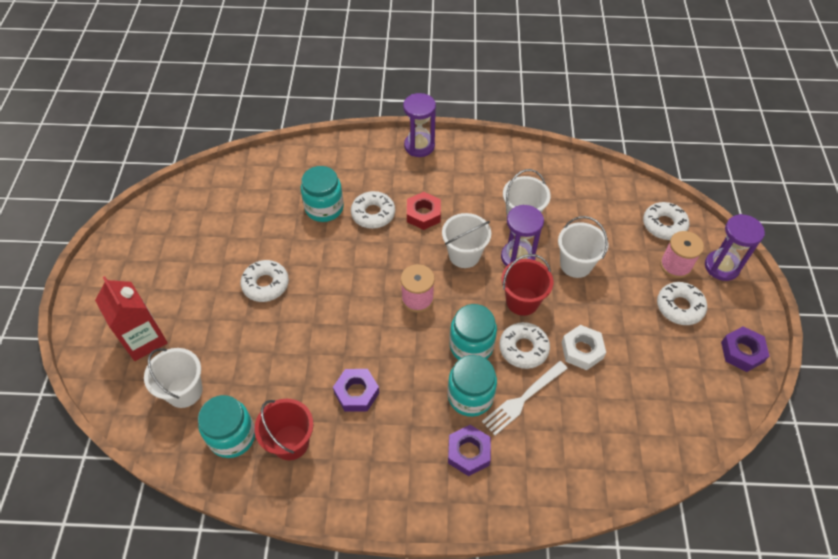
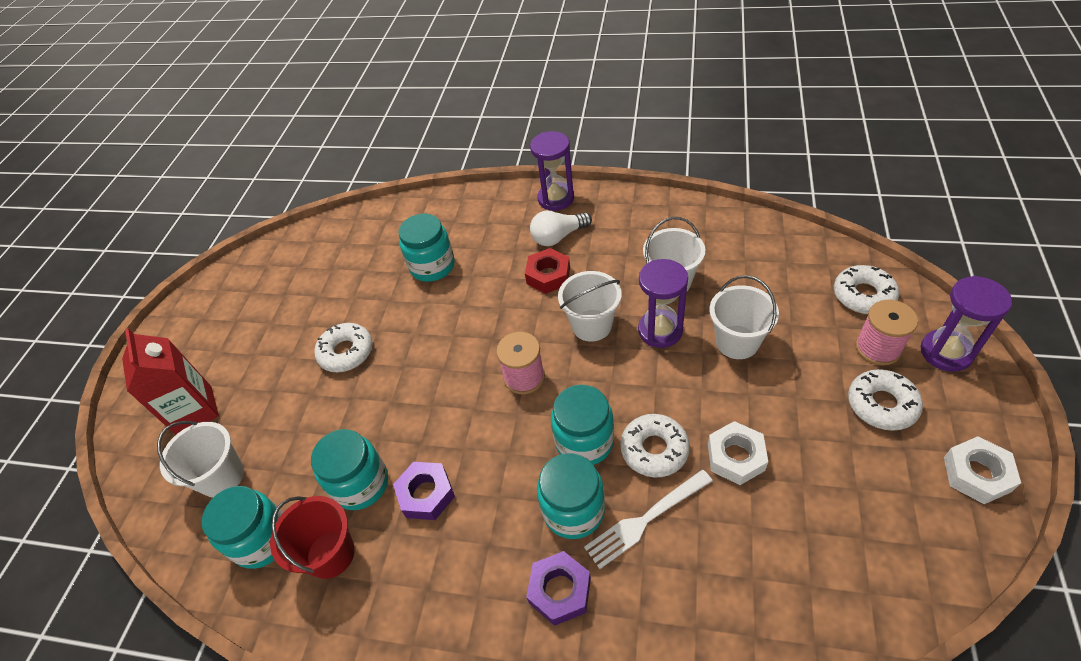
camera: 15 degrees right, 5 degrees down
white donut [351,191,395,229] -> none
red bucket [502,254,553,316] -> none
purple nut [721,326,770,372] -> white nut [944,436,1021,504]
none -> turquoise jar [311,429,388,510]
none -> white light bulb [530,211,592,246]

